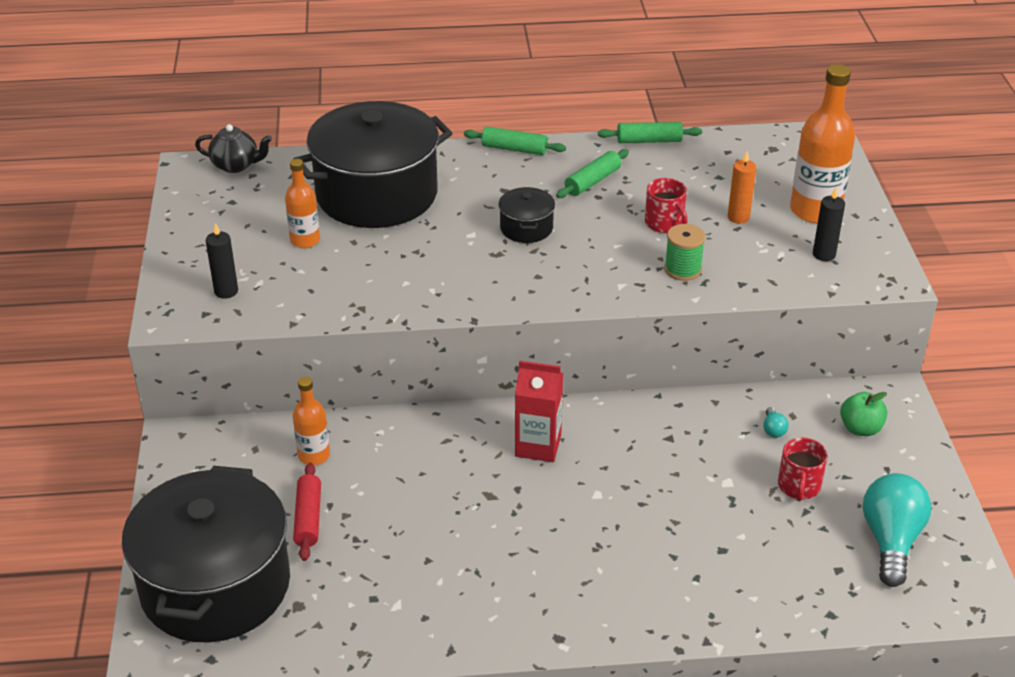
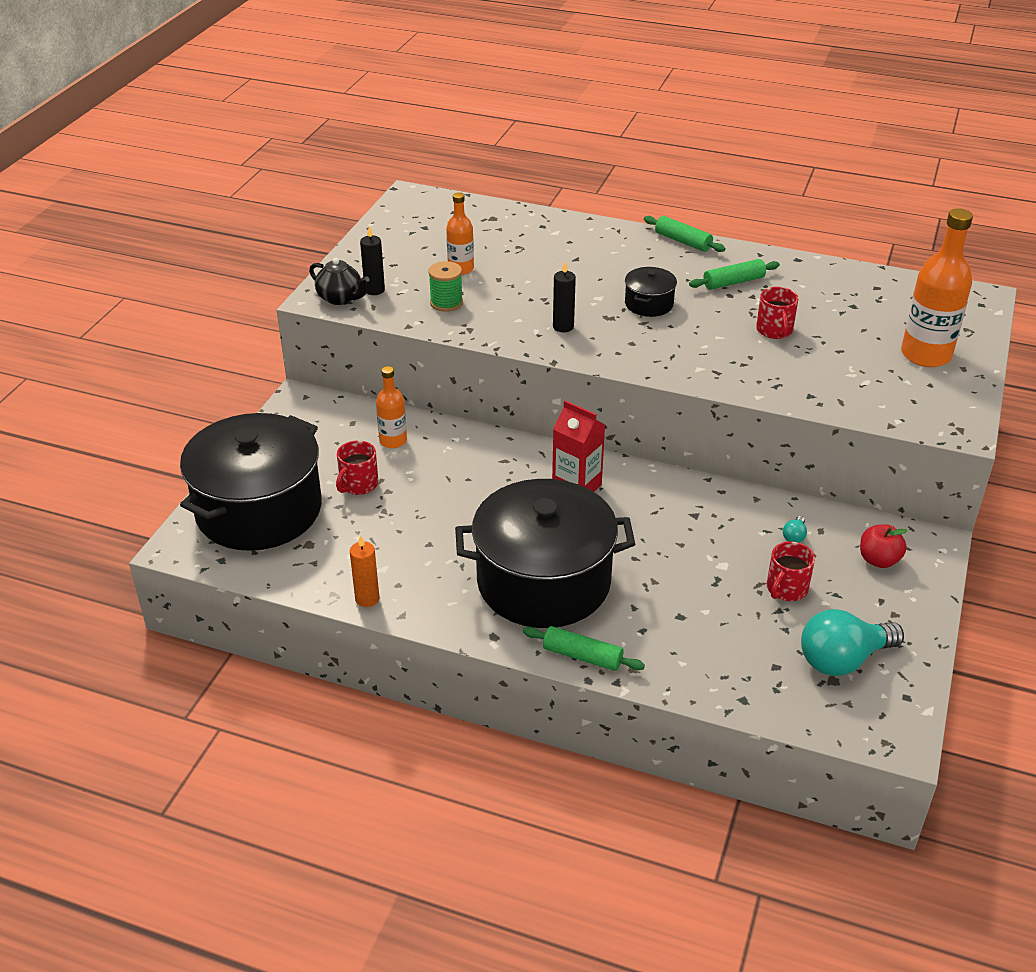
camera: 25 degrees right, 0 degrees up
black teapot [195,124,272,173] -> black teapot moved to [309,258,370,305]
black pot [293,101,452,228] -> black pot moved to [455,479,635,628]
red rolling pin [293,463,321,561] -> red mug [336,440,378,495]
green rolling pin [598,122,702,143] -> green rolling pin moved to [523,626,645,671]
green spool [664,224,705,281] -> green spool moved to [428,261,463,312]
orange candle [728,151,757,224] -> orange candle moved to [350,535,380,607]
black candle [813,188,845,261] -> black candle moved to [553,262,576,332]
green apple [840,392,887,436] -> red apple [860,524,907,568]
turquoise light bulb [863,473,931,587] -> turquoise light bulb turned 150 degrees counterclockwise [801,609,904,676]

